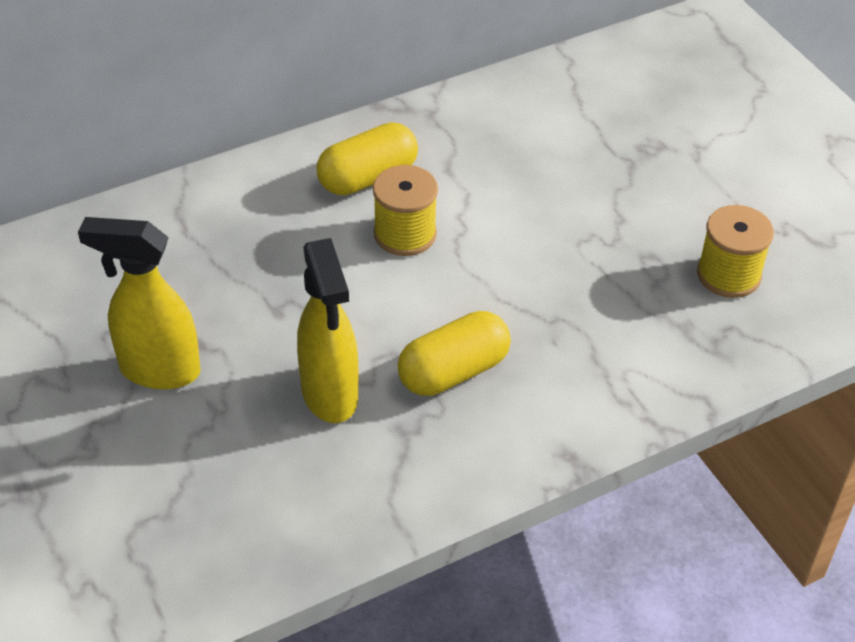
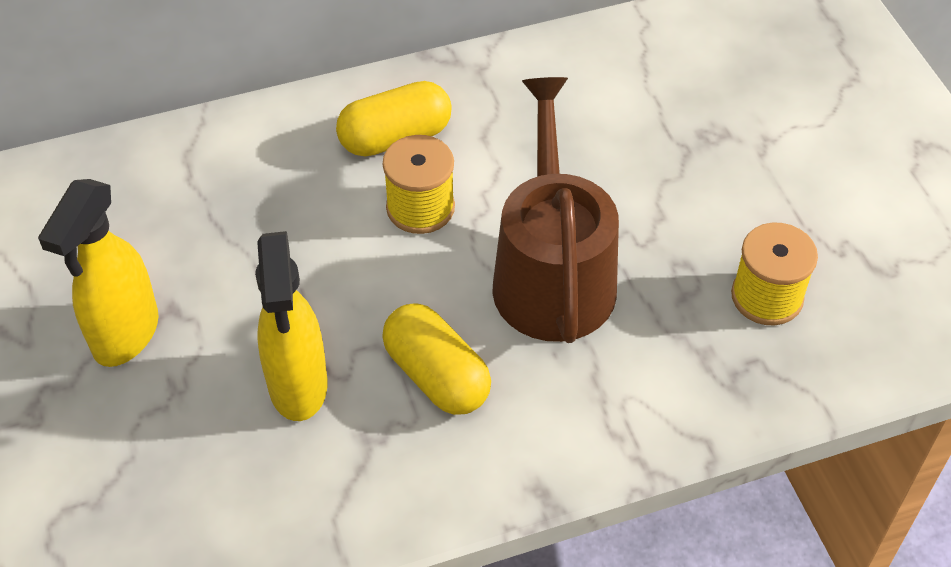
camera: 10 degrees right, 5 degrees up
yellow spray bottle [78,217,201,389] -> yellow spray bottle turned 90 degrees counterclockwise [38,179,159,367]
yellow capsule [398,311,511,396] -> yellow capsule turned 75 degrees clockwise [382,303,491,415]
none -> brown watering can [492,77,619,343]

